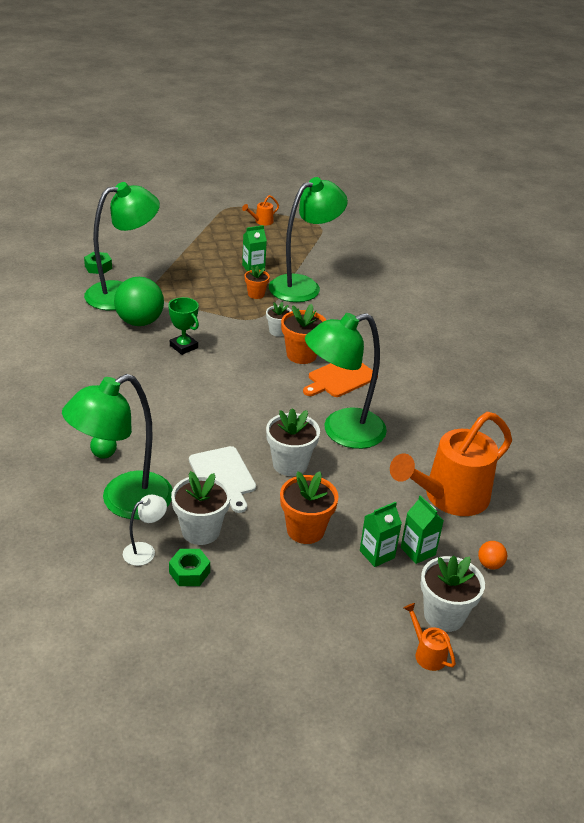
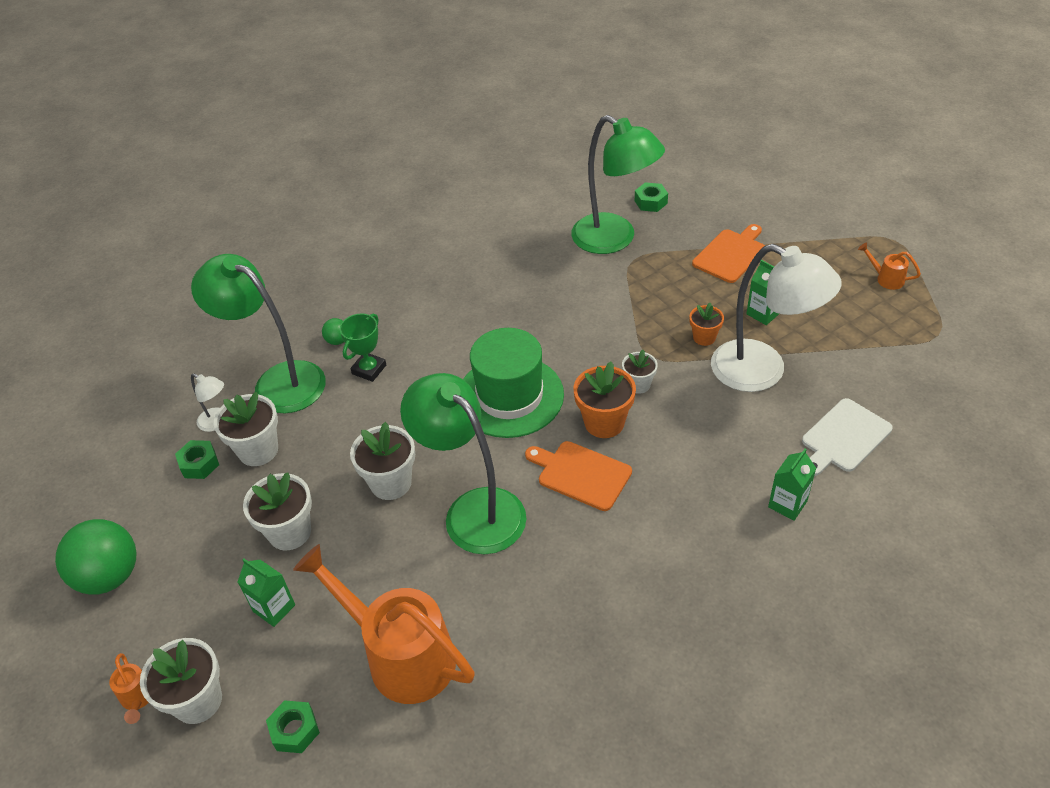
camera: 75 degrees right, 10 degrees up
green ball [114,277,164,326] -> green ball moved to [55,519,137,595]
green trophy [168,297,199,355] -> green trophy moved to [340,314,386,382]
white cutting board [189,446,256,513] -> white cutting board moved to [802,398,893,476]
green lamp [269,177,348,302] -> white lamp [711,244,842,392]
orange flower pot [280,471,339,544] -> white flower pot [243,472,312,550]
green carton [401,495,444,564] -> green carton moved to [768,448,816,521]
orange watering can [403,603,456,671] -> orange watering can turned 120 degrees clockwise [109,653,149,724]
orange ball [478,541,507,570] -> green nut [266,700,320,753]
none -> green hat [463,328,564,438]
none -> orange cutting board [692,224,765,283]

